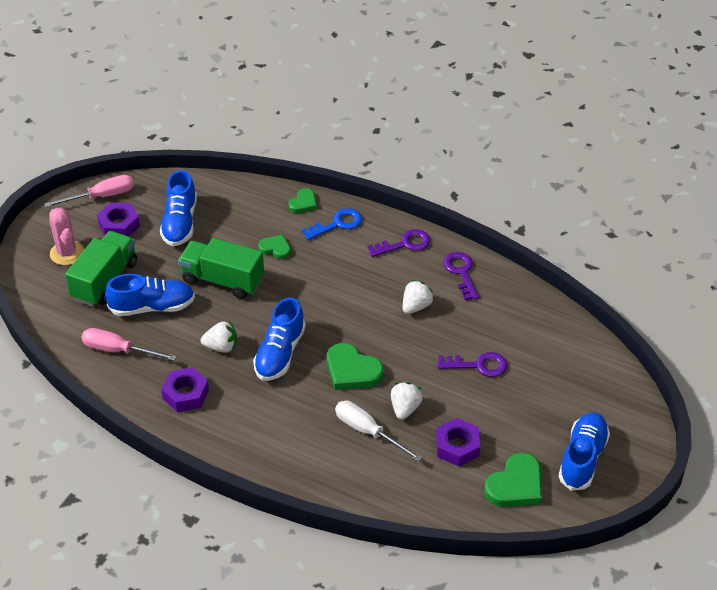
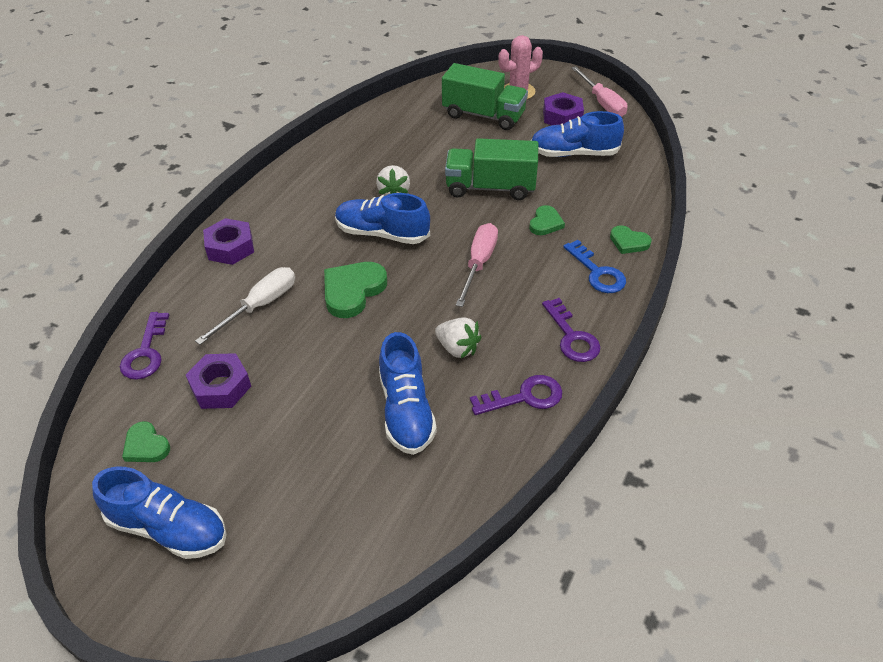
camera: 90 degrees right, 0 degrees up
pink screwdriver [81,328,177,361] -> pink screwdriver moved to [456,223,498,307]
blue shoe [105,274,195,316] -> blue shoe moved to [379,332,437,455]
purple nut [161,367,209,412] -> purple nut moved to [203,218,254,265]
green truck [178,238,264,299] -> green truck turned 105 degrees counterclockwise [445,138,538,200]
white strawberry [391,382,423,420] -> none
purple key [437,352,507,377] -> purple key moved to [120,312,169,380]
green heart [484,453,542,507] -> green heart [122,421,170,462], size x0.59

